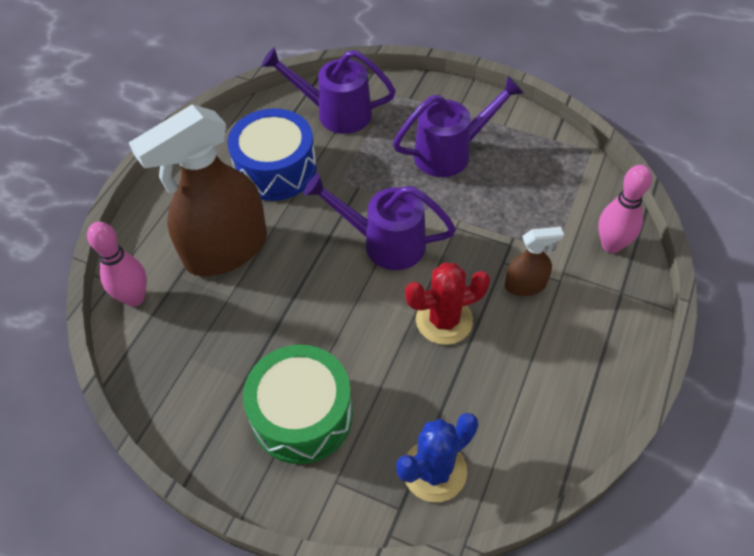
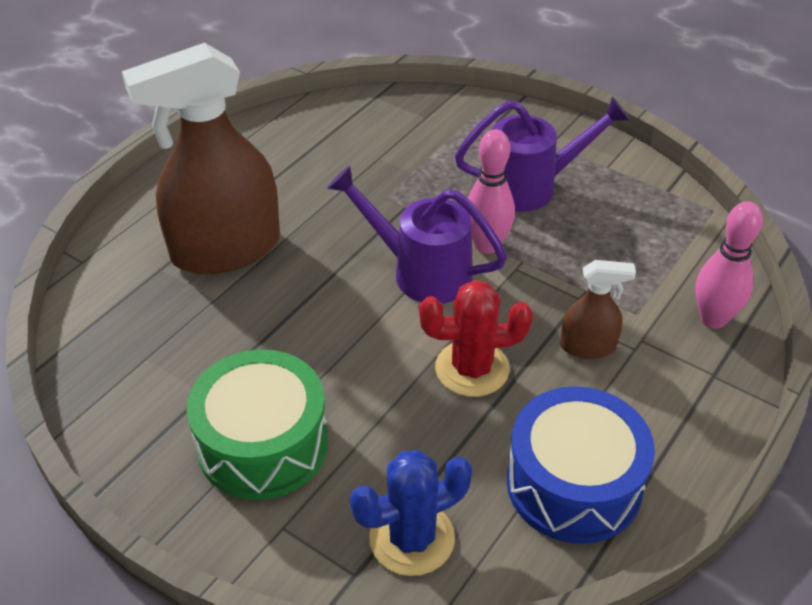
camera: 10 degrees right, 10 degrees down
pink bowling pin [87,222,147,307] -> pink bowling pin moved to [468,129,515,254]
blue drum [227,108,317,201] -> blue drum moved to [507,386,655,544]
purple watering can [261,47,396,134] -> none

